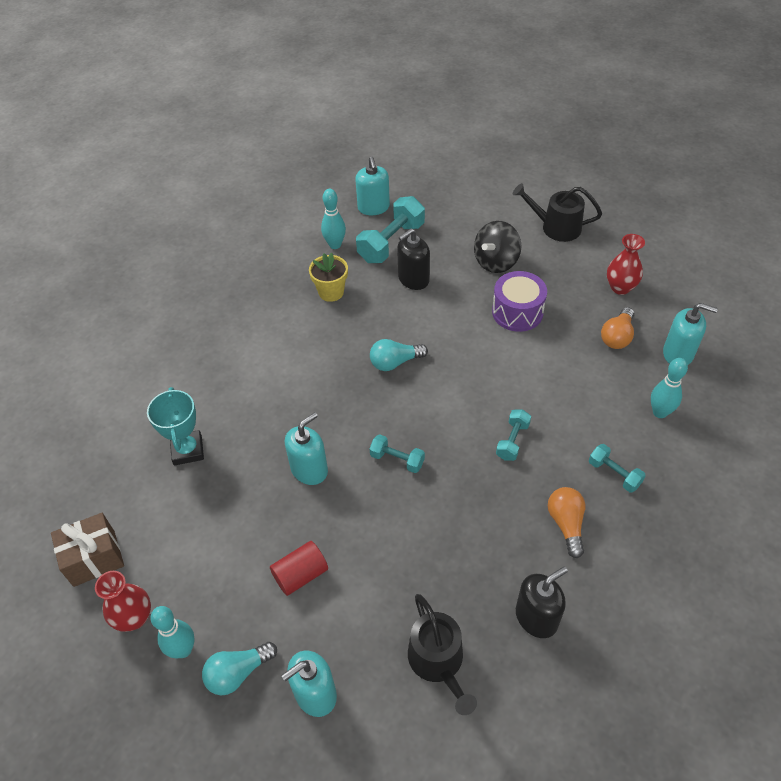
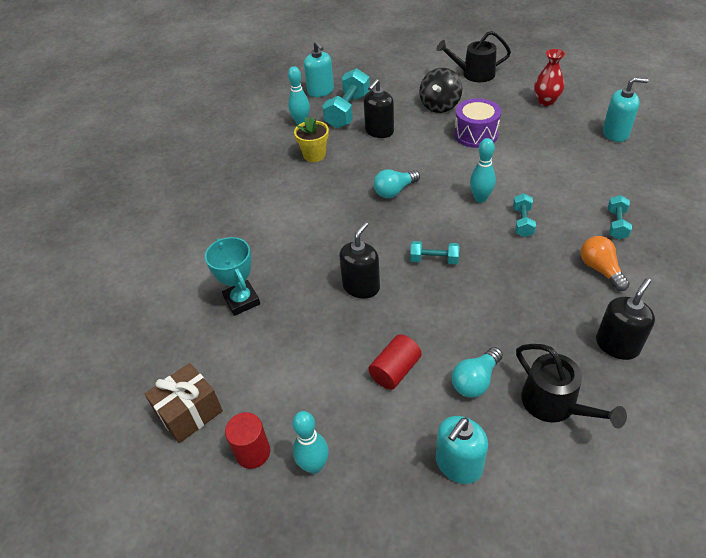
camera: 15 degrees left, 5 degrees down
red vase [95,571,151,632] -> red cylinder [225,412,270,469]
turquoise light bulb [202,642,277,695] -> turquoise light bulb moved to [452,347,503,398]
turquoise soap dispenser [285,412,328,485] -> black soap dispenser [339,222,380,299]
turquoise dumbbell [589,444,646,493] -> turquoise dumbbell turned 75 degrees clockwise [608,195,632,240]
orange light bulb [601,307,634,349] -> none
turquoise bowling pin [651,358,688,418] -> turquoise bowling pin moved to [470,138,496,203]

